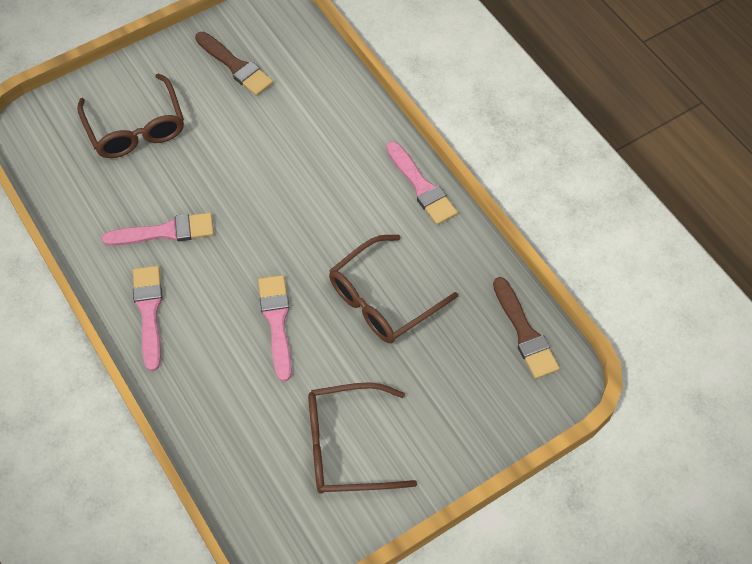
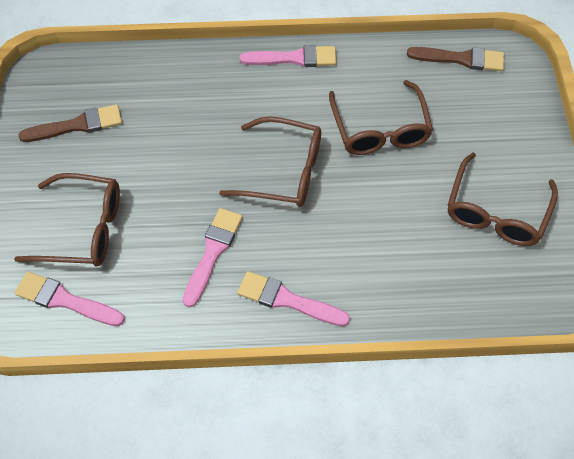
camera: 60 degrees left, 0 degrees up
pink brush [258,275,292,382] -> pink brush moved to [15,272,125,326]
none -> brown glasses [219,116,321,207]

